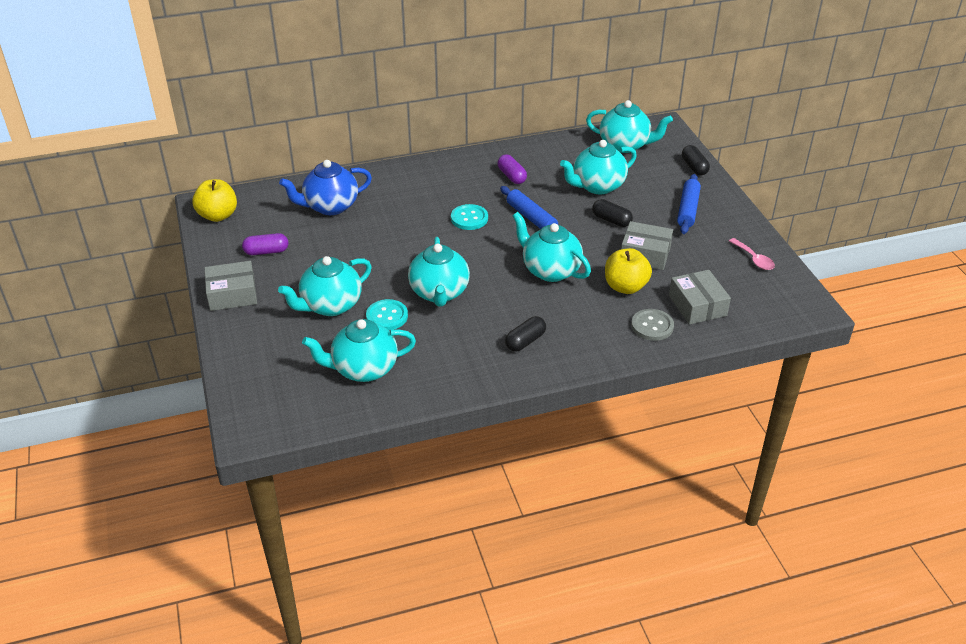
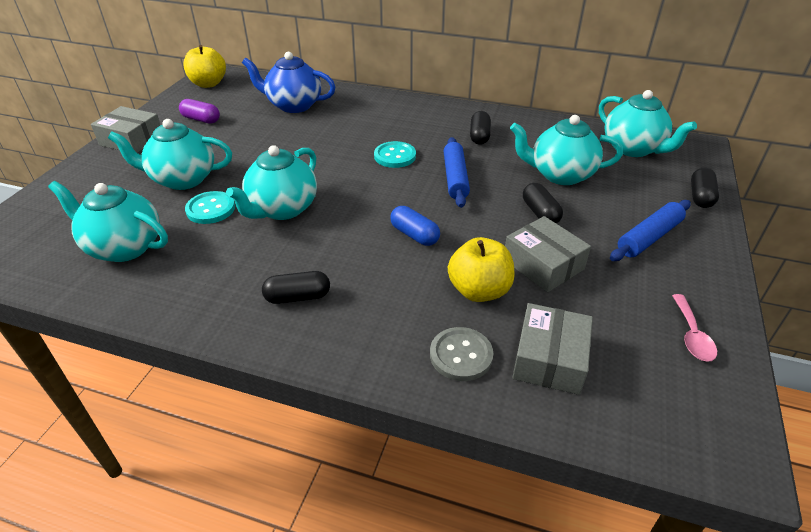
camera: 35 degrees right, 0 degrees up
purple capsule [498,155,527,184] -> black capsule [470,111,491,145]
turquoise teapot [512,212,591,282] -> blue capsule [390,206,440,246]

